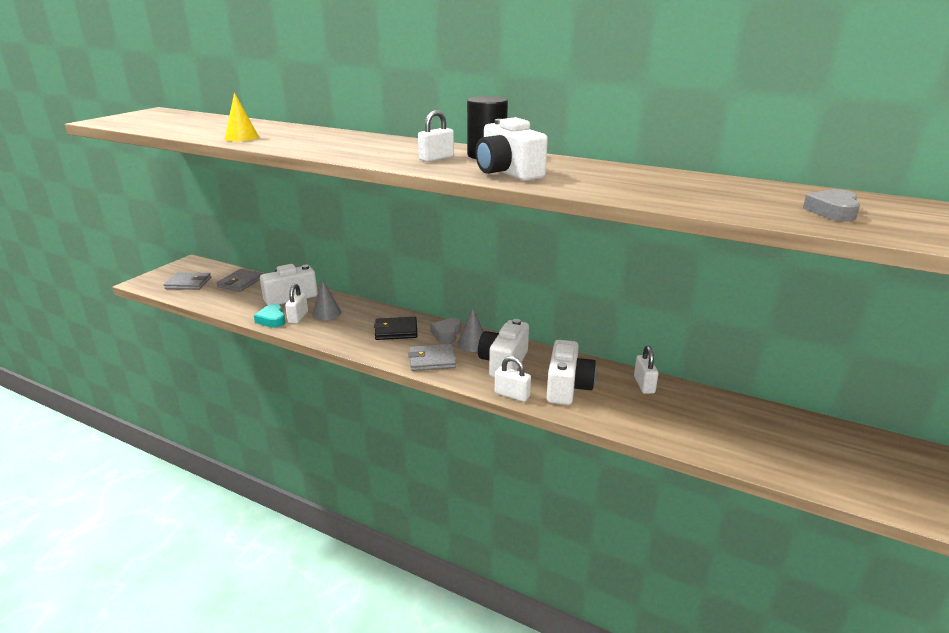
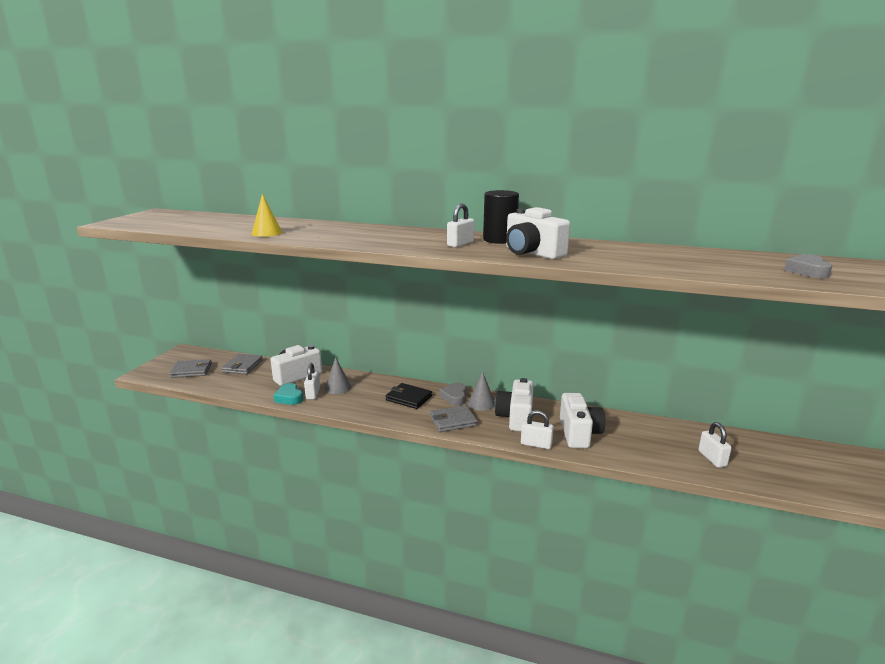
camera: 10 degrees left, 5 degrees down
black wallet [374,317,418,340] -> black wallet turned 45 degrees clockwise [386,383,432,409]
white padlock [634,346,659,394] -> white padlock moved to [698,422,732,468]

